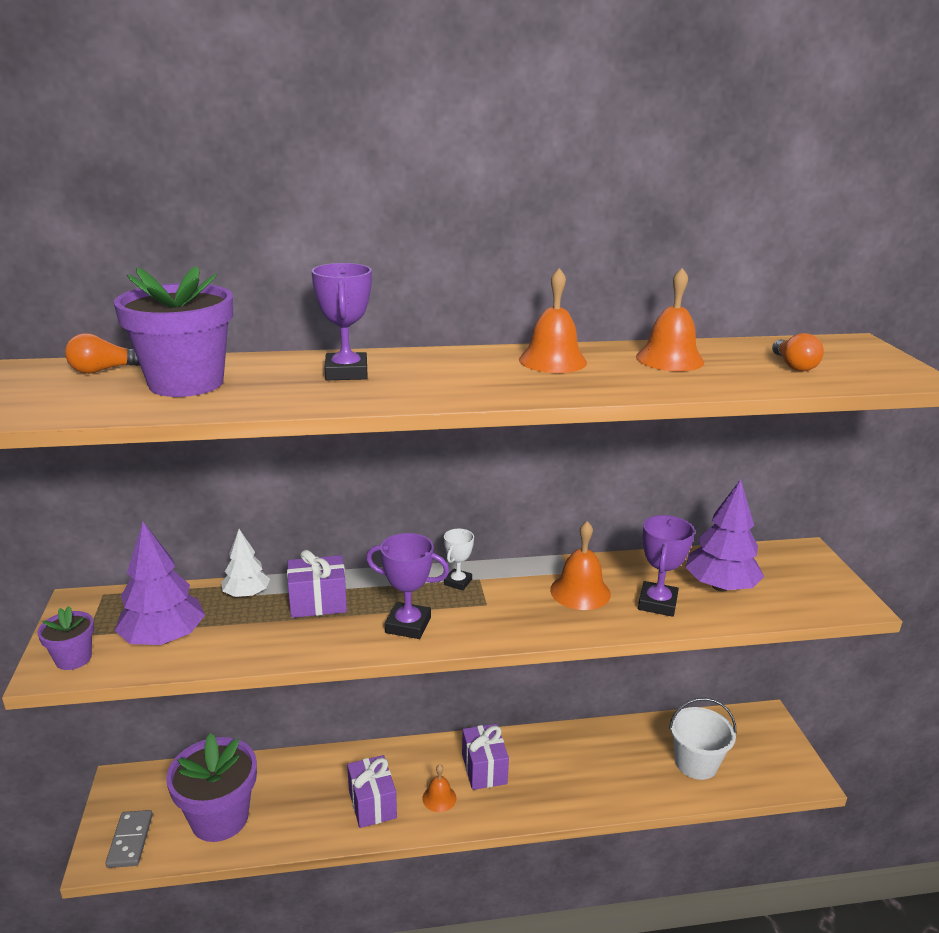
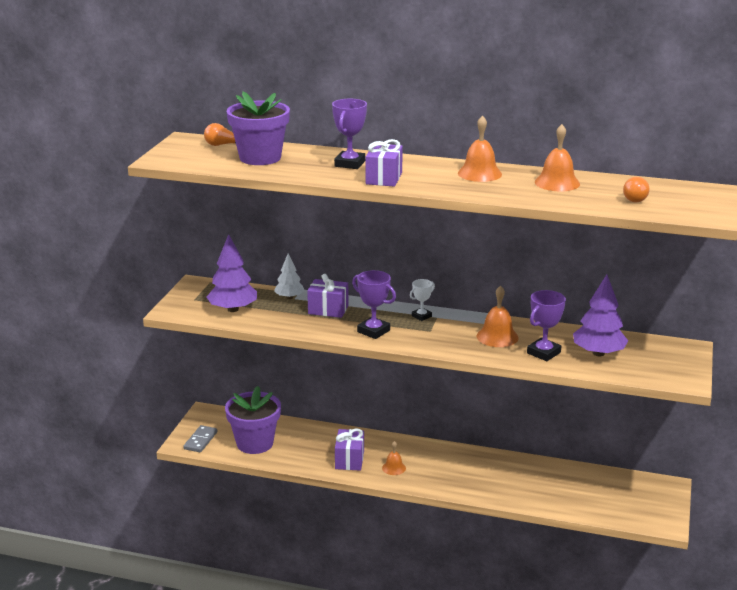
camera: 25 degrees right, 0 degrees up
purple flower pot [37,606,94,670] -> none
purple gift [462,724,509,790] -> purple gift moved to [366,139,403,187]
white bucket [669,698,736,780] -> none

